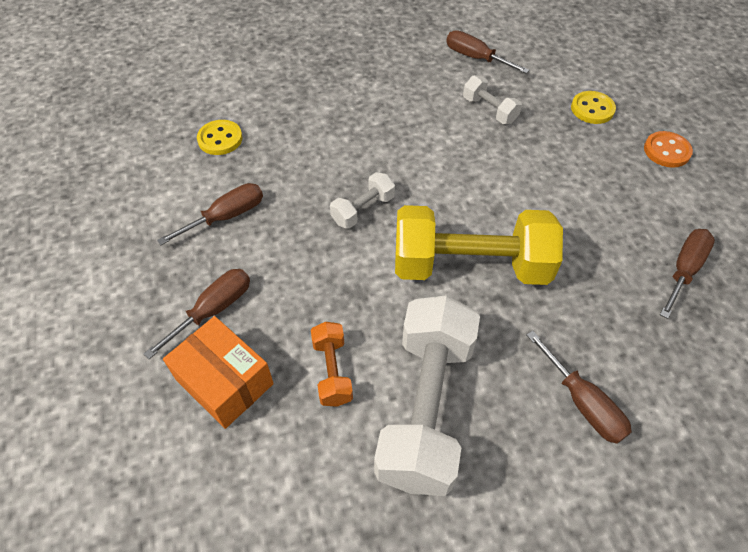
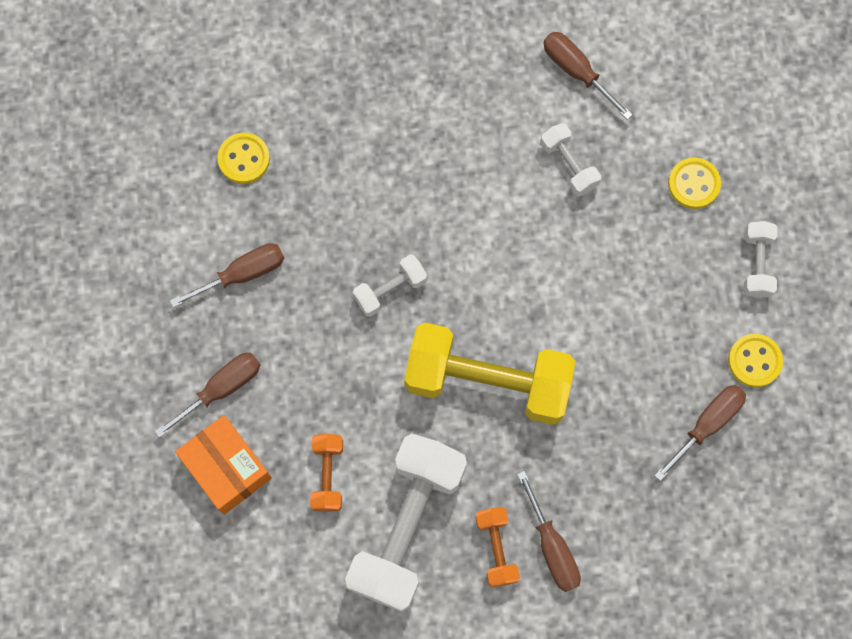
camera: 10 degrees right, 20 degrees up
orange button [644,131,693,168] -> white dumbbell [744,221,778,298]
none -> orange dumbbell [475,507,520,587]
none -> yellow button [728,334,783,387]

